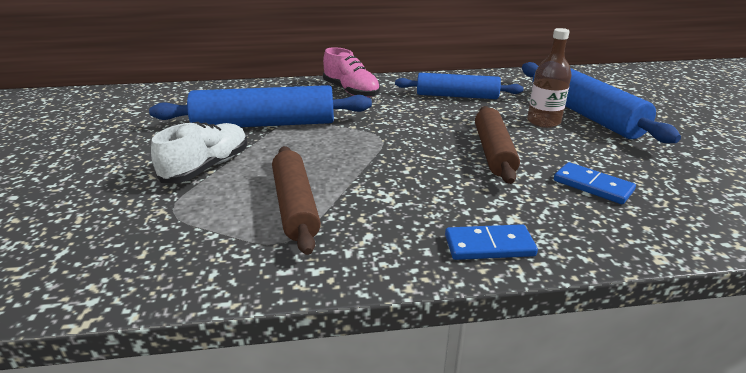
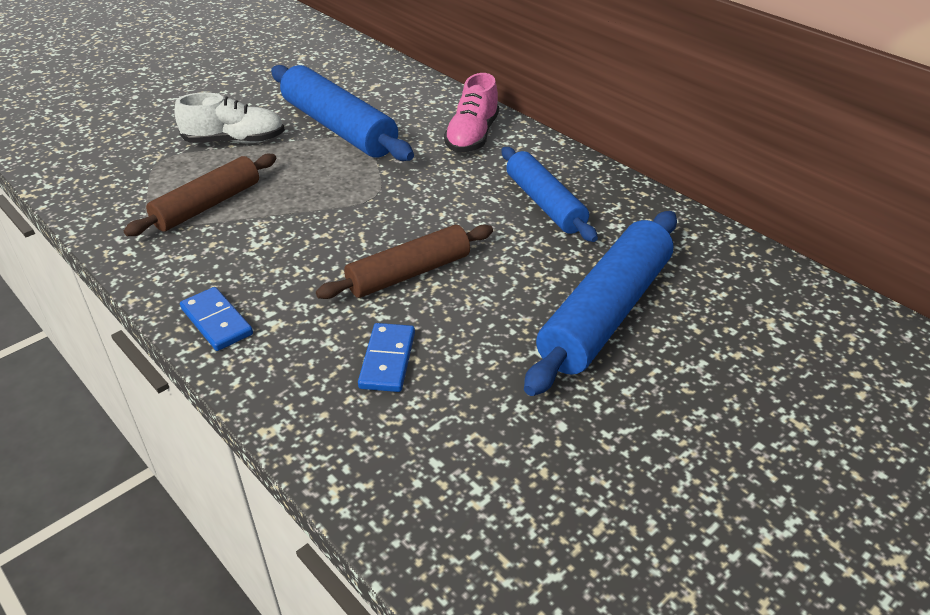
camera: 55 degrees right, 10 degrees up
brown bottle [527,28,572,128] -> none

